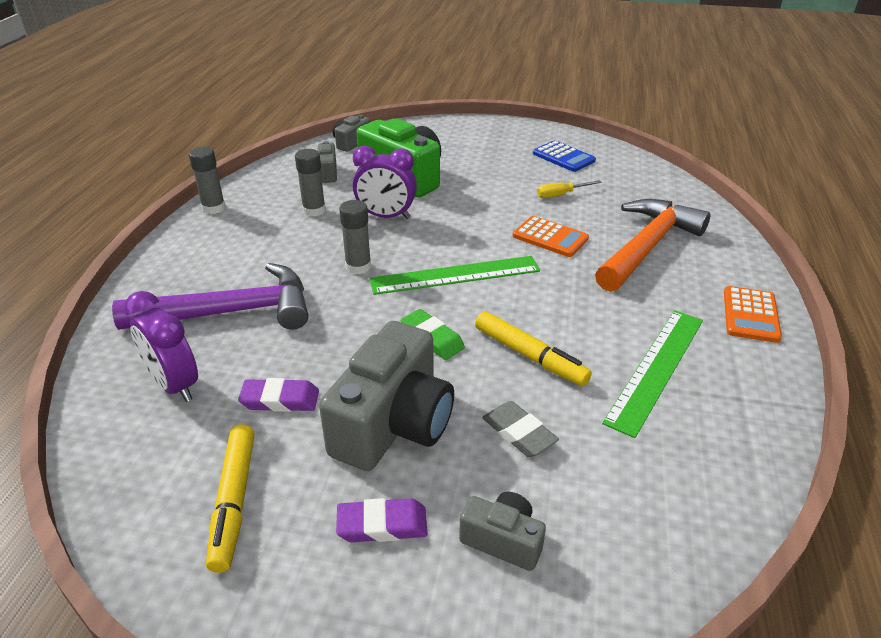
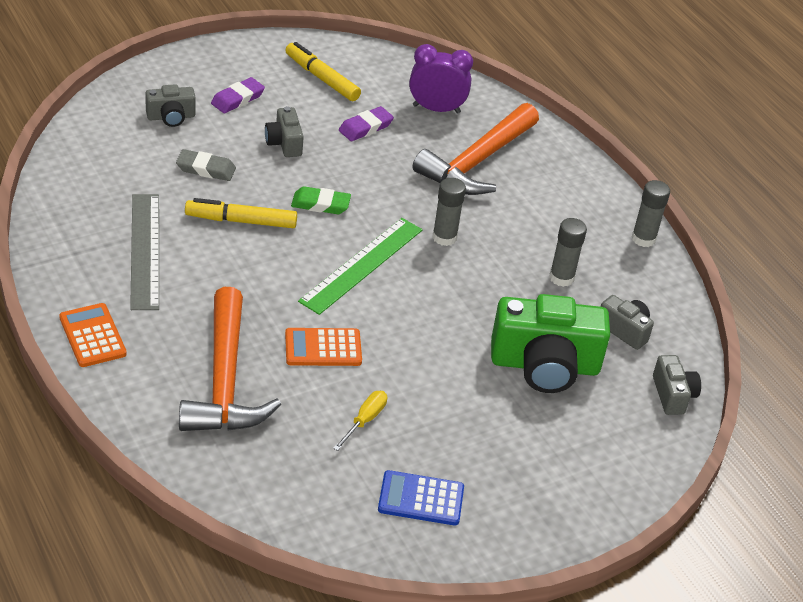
camera: 135 degrees right, 5 degrees up
purple hammer [112,263,308,330] -> orange hammer [413,103,539,195]
grey camera [319,321,454,471] -> grey camera [265,106,304,157], size x0.50
purple clock [353,146,417,219] -> none
green ruler [602,310,703,438] -> grey ruler [130,194,159,310]

